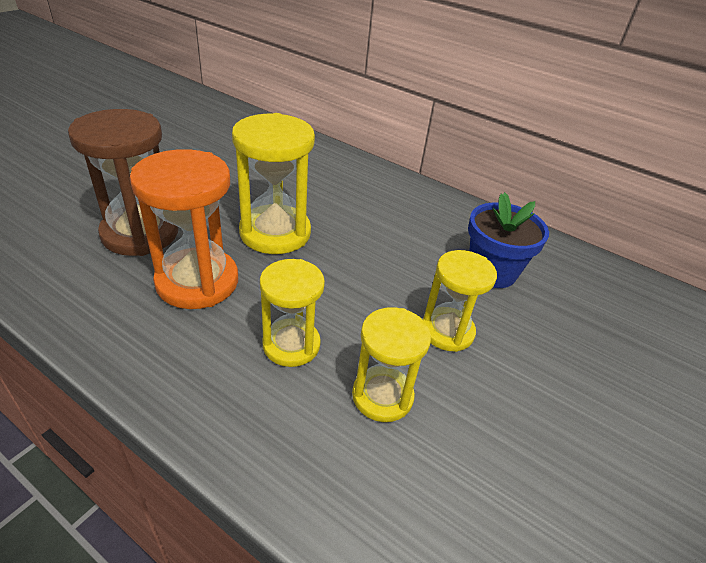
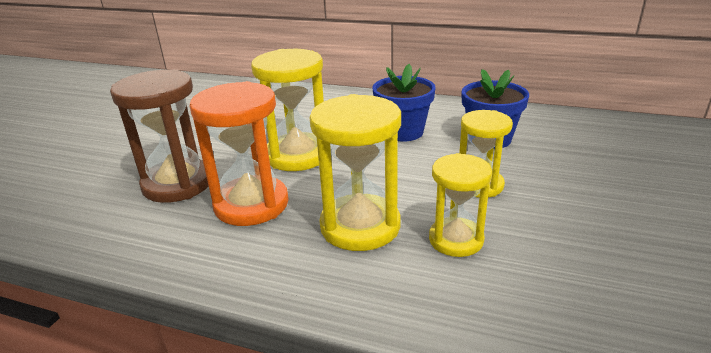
camera: 10 degrees left, 10 degrees down
yellow hourglass [260,259,325,367] -> yellow hourglass [309,94,401,251], size x1.56
none -> blue flower pot [373,64,436,142]

